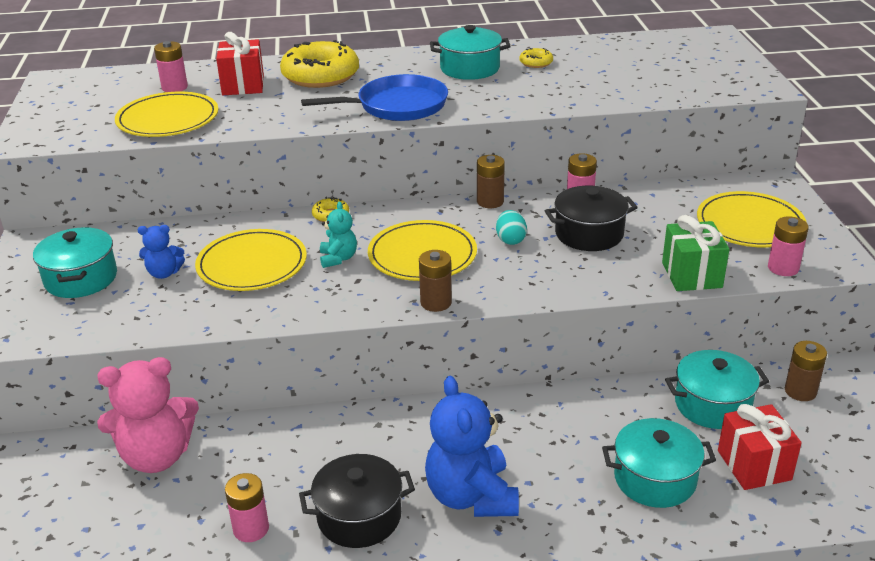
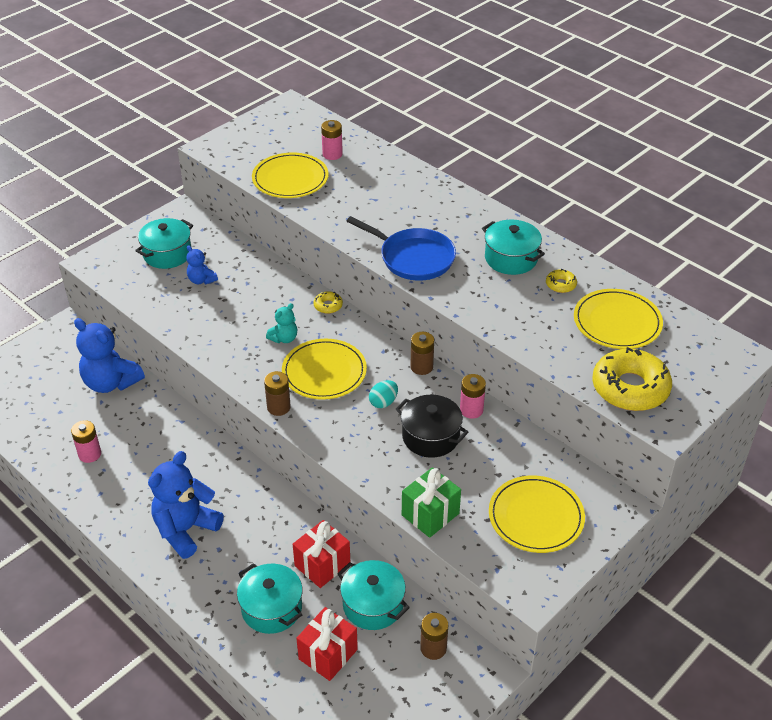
camera: 50 degrees right, 10 degrees up
pink teddy bear [97,357,199,473] -> blue teddy bear [74,318,145,393]
yellow plate [195,229,307,291] -> yellow plate moved to [574,289,663,349]
red gift [216,32,264,95] -> red gift moved to [293,520,350,588]
yellow donut [280,40,359,88] -> yellow donut moved to [592,347,672,411]
black pot [299,454,415,548] -> none
pink battery [768,216,809,276] -> none

